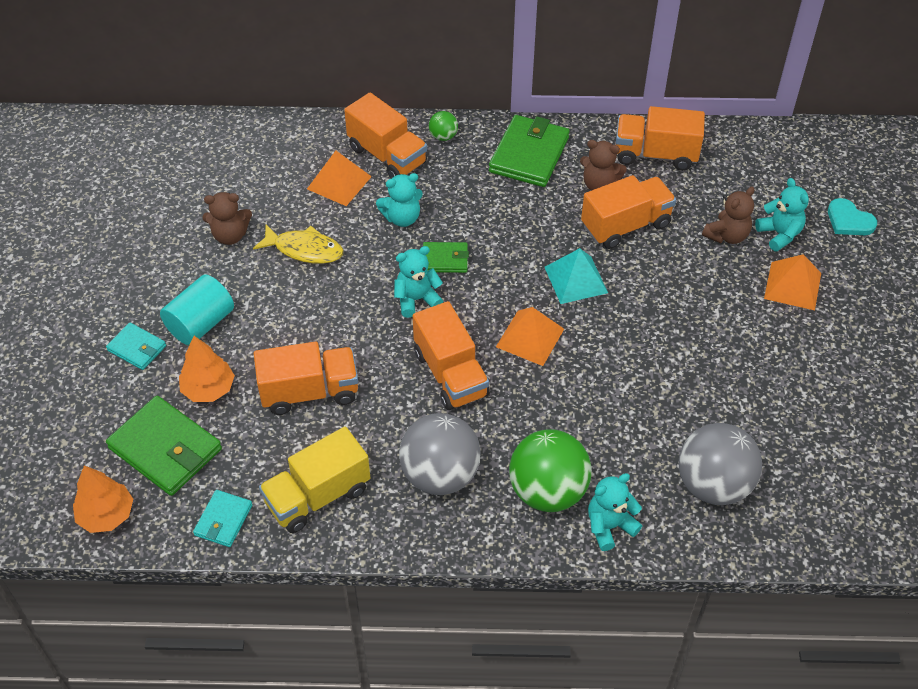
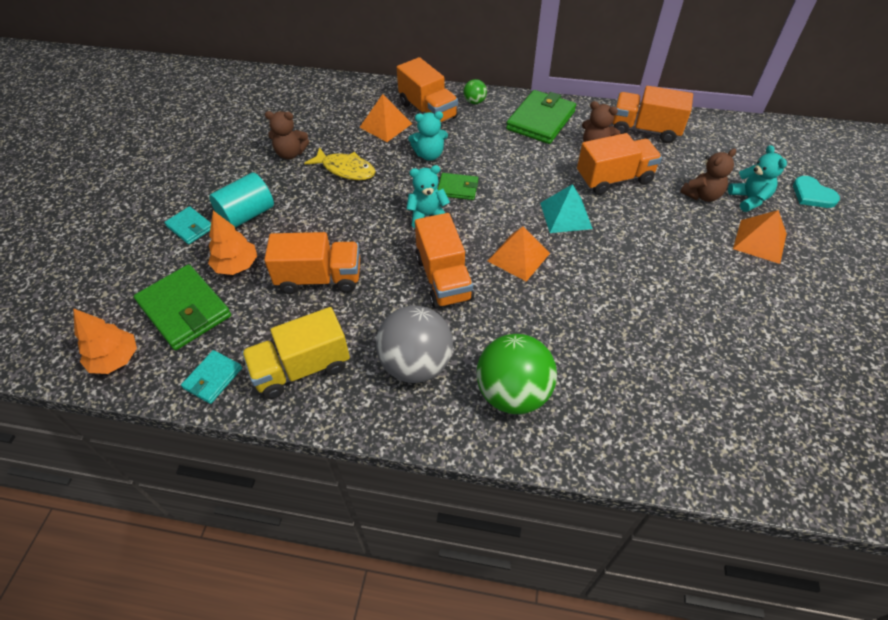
camera: 10 degrees right, 0 degrees up
turquoise teddy bear [588,473,642,551] -> none
grey ball [679,423,762,505] -> none

